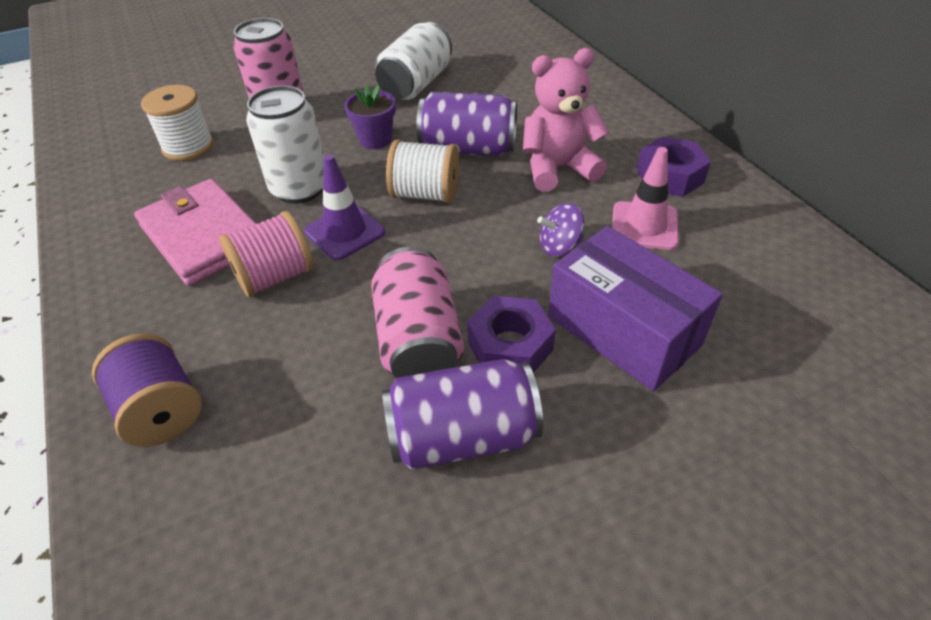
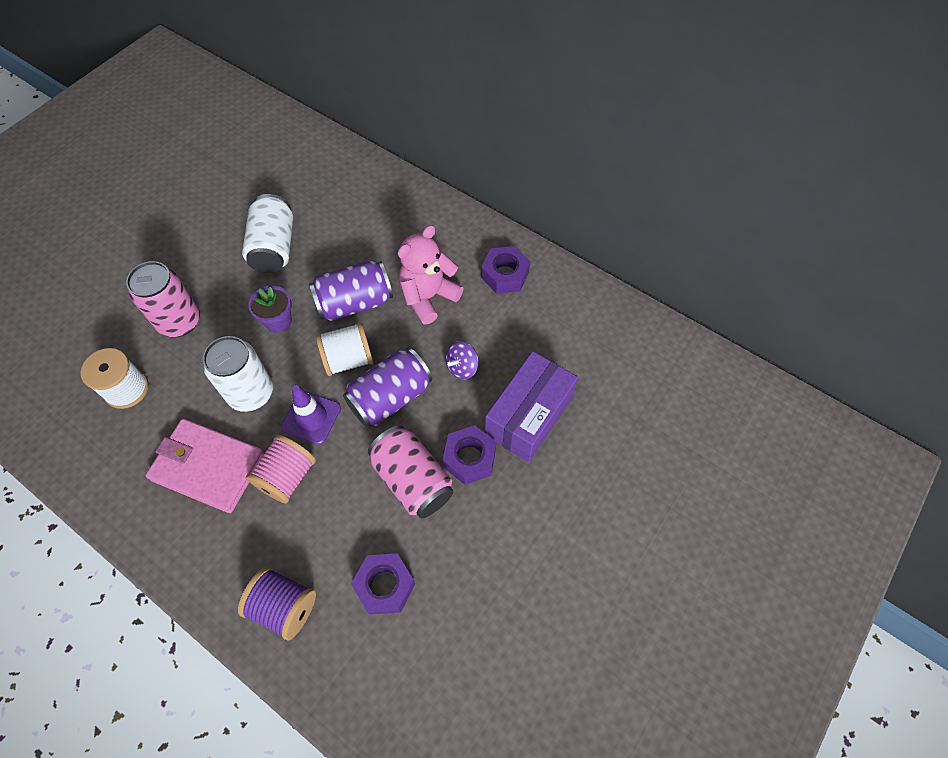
camera: 30 degrees left, 15 degrees up
purple can [382,359,543,470] -> purple can moved to [343,347,432,426]
purple box [548,226,723,391] -> purple box turned 75 degrees counterclockwise [485,351,578,462]
pink traffic cone [612,147,679,250] -> none
none -> purple nut [351,553,415,615]

